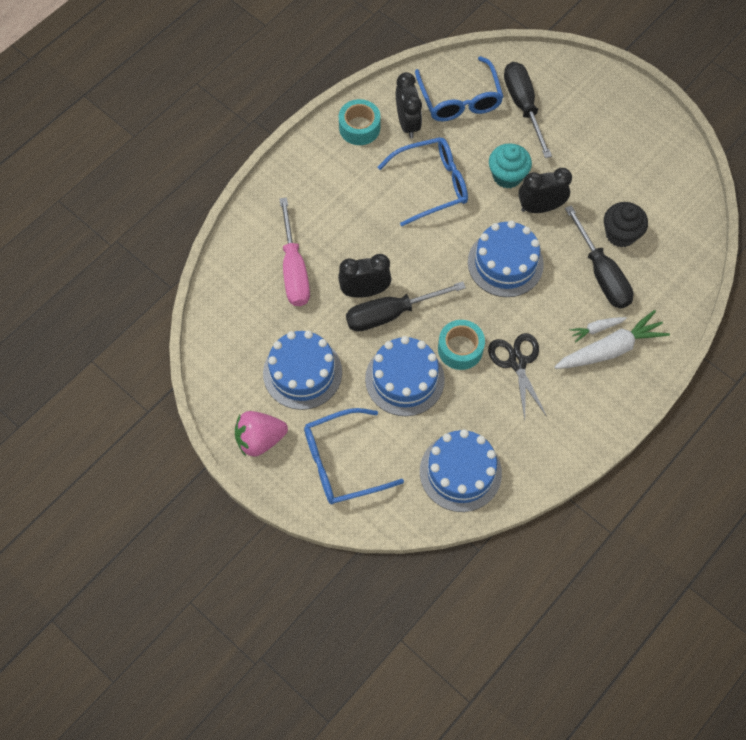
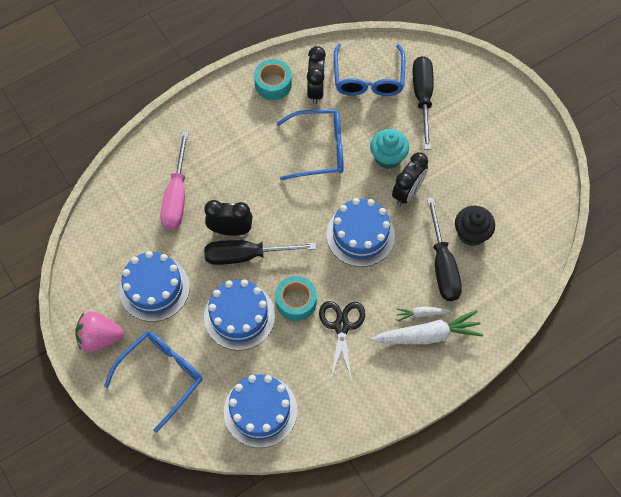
camera: 15 degrees right, 0 degrees up
blue glasses [304,408,404,505] -> blue glasses turned 135 degrees clockwise [104,331,203,433]
black clock [518,168,572,213] -> black clock turned 120 degrees clockwise [392,152,428,206]

